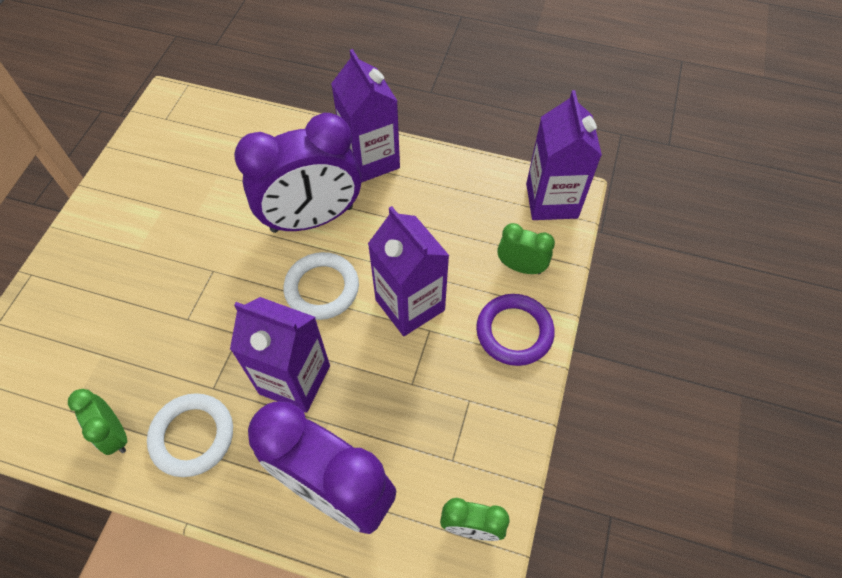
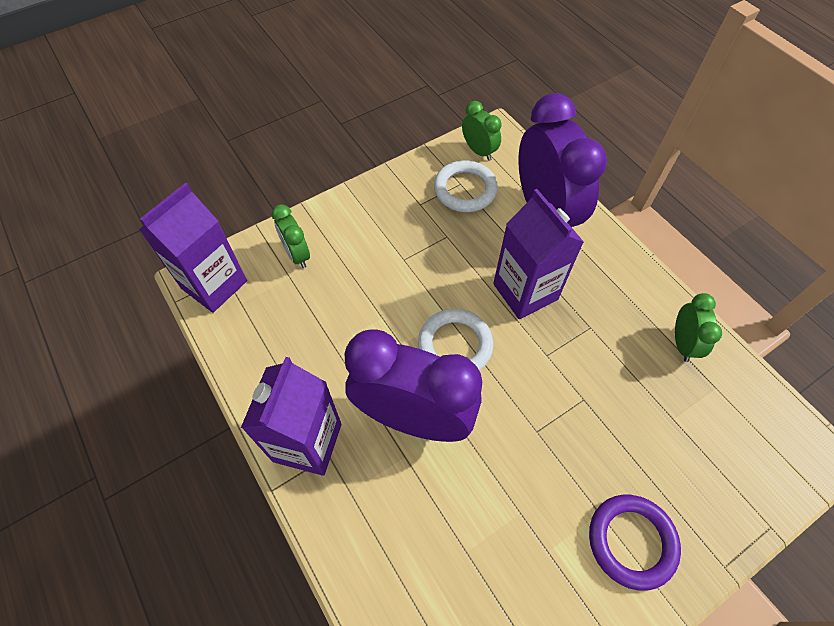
camera: 140 degrees left, 0 degrees up
white ring [147,393,233,477] -> white ring moved to [434,160,498,212]
purple carton [368,206,450,336] -> none
purple ring [476,294,555,366] -> purple ring moved to [589,495,681,591]

